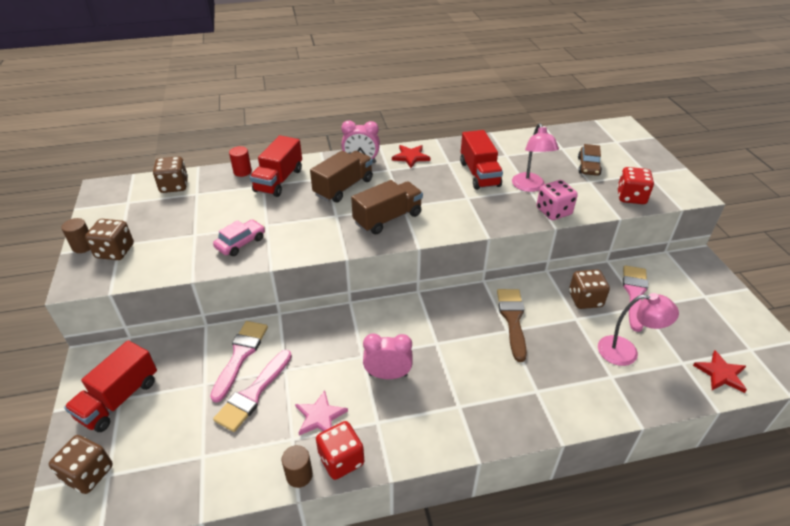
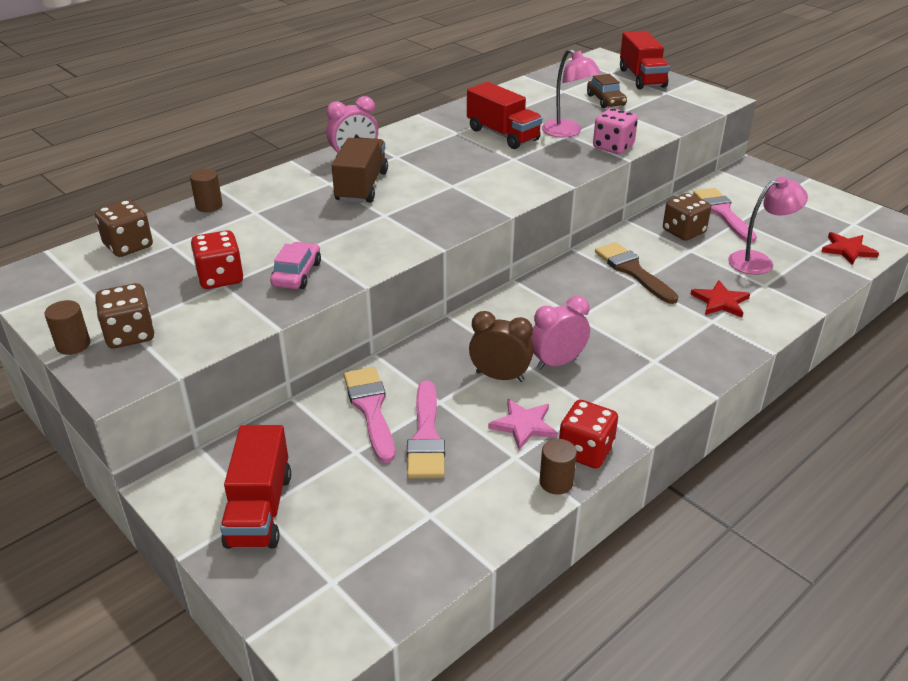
camera: 30 degrees left, 5 degrees down
brown dice [49,435,113,494] -> none
red cylinder [229,146,252,177] -> brown cylinder [190,169,223,212]
red truck [250,135,302,197] -> red truck moved to [620,31,670,90]
brown truck [351,180,423,234] -> none
red star [392,145,430,168] -> red star moved to [690,280,750,317]
red dice [617,167,654,204] -> red dice moved to [191,230,243,289]
none -> brown clock [469,311,533,382]

